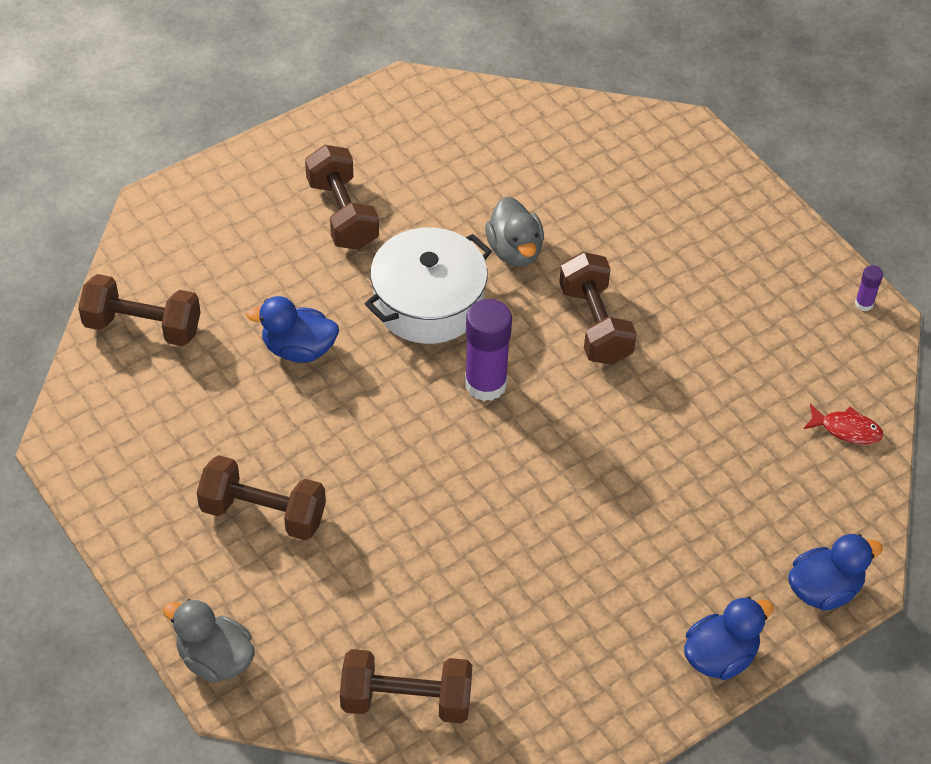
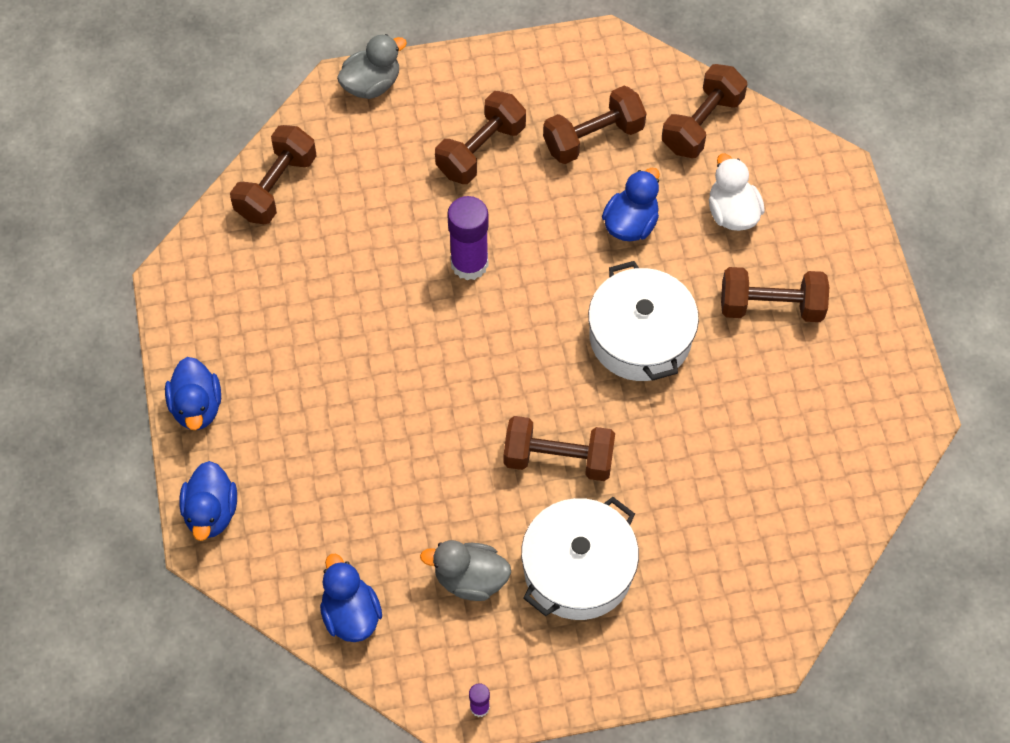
camera: 115 degrees right, 10 degrees up
purple glue stick [465,299,512,401] -> purple glue stick moved to [447,196,489,280]
grey duck [485,197,544,267] -> grey duck moved to [420,540,511,601]
red fish [804,404,883,444] -> blue duck [320,554,382,642]
none -> white pot [521,497,639,620]
none -> brown dumbbell [543,86,646,164]
none -> white duck [709,154,765,231]

